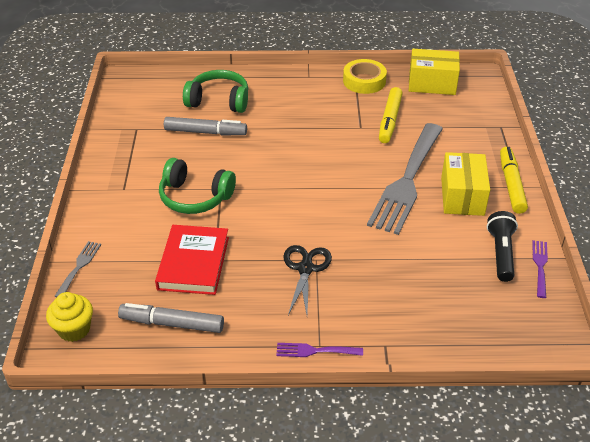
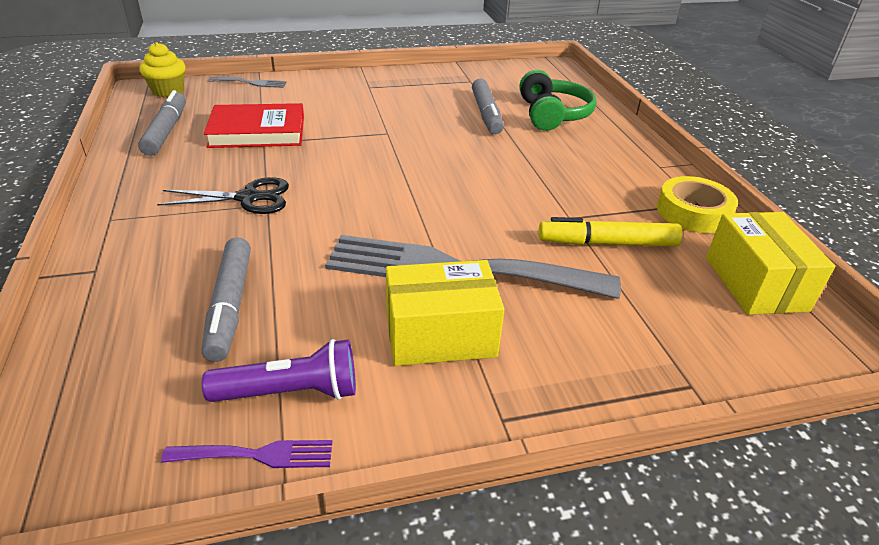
camera: 75 degrees right, 5 degrees down
green headphones [159,158,236,214] -> none
purple fork [277,343,363,357] -> none
black flashlight [487,211,518,282] -> purple flashlight [202,339,356,402]
yellow marker [500,147,528,214] -> none
none -> grey marker [201,237,251,362]

